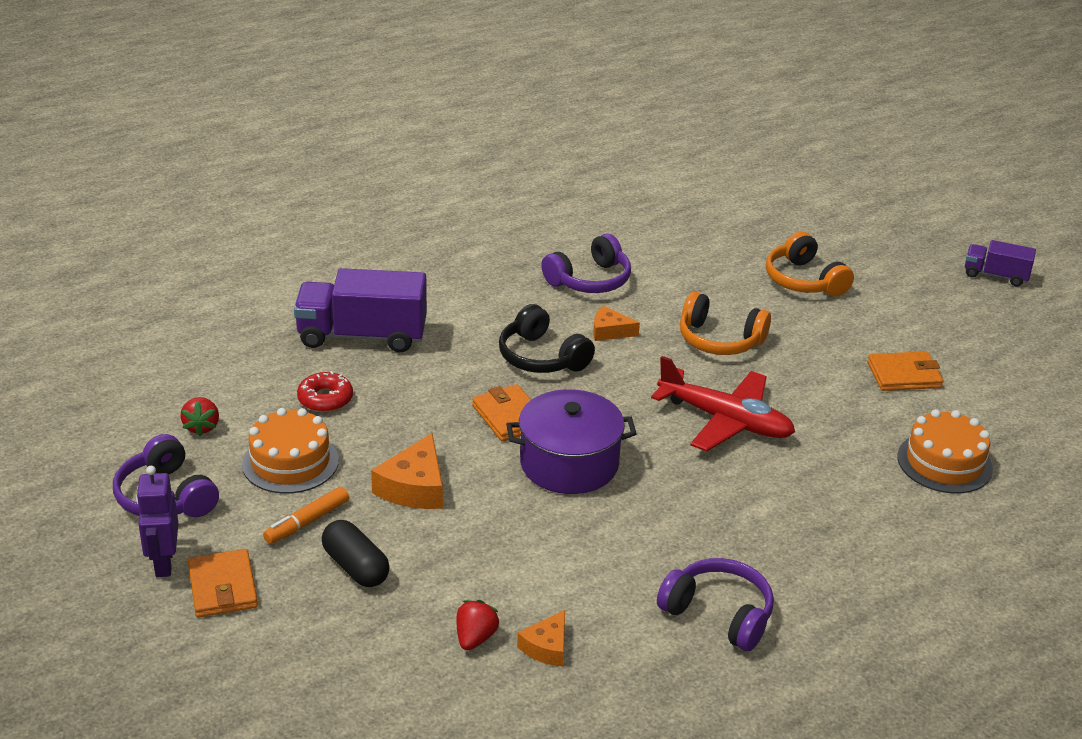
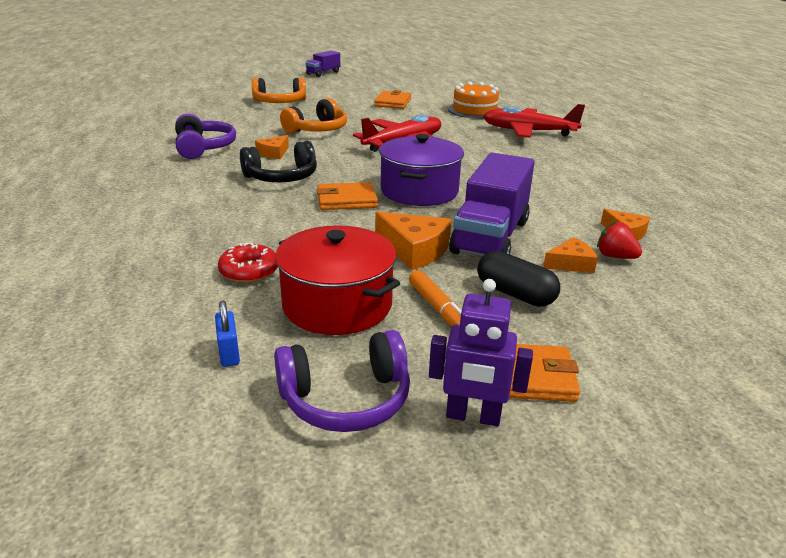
camera: 70 degrees left, 5 degrees down
red strawberry [180,397,219,436] -> blue padlock [215,301,240,367]
orange cake [242,408,339,494] -> red pot [275,225,400,335]
purple truck [294,268,427,353] -> purple truck moved to [449,153,535,256]
black capsule [322,520,390,587] -> black capsule turned 60 degrees clockwise [477,251,560,307]
purple headphones [657,558,774,651] -> none
none -> red plane [483,104,585,137]
none -> orange cheese [543,237,598,273]

